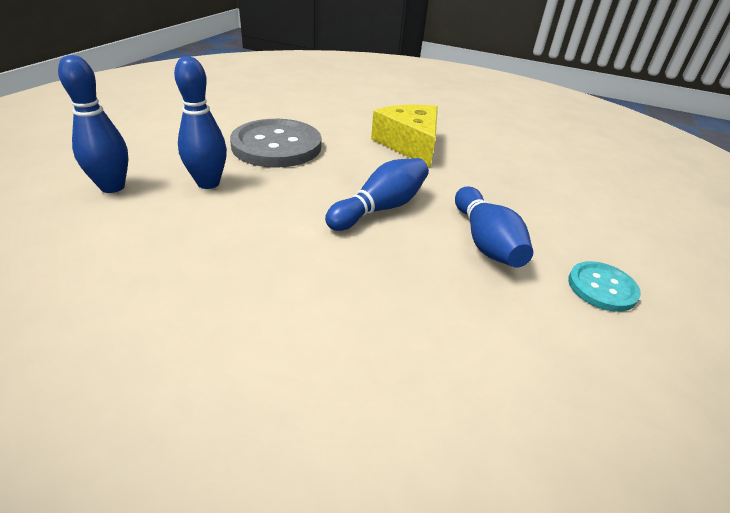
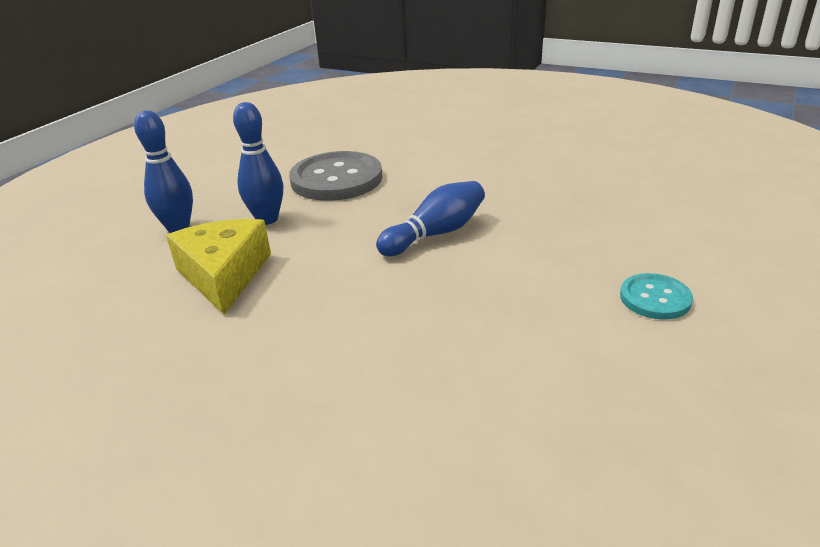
camera: 10 degrees right, 5 degrees down
yellow cheese [371,105,438,168] -> yellow cheese moved to [166,219,271,315]
blue bowling pin [455,186,533,268] -> none

